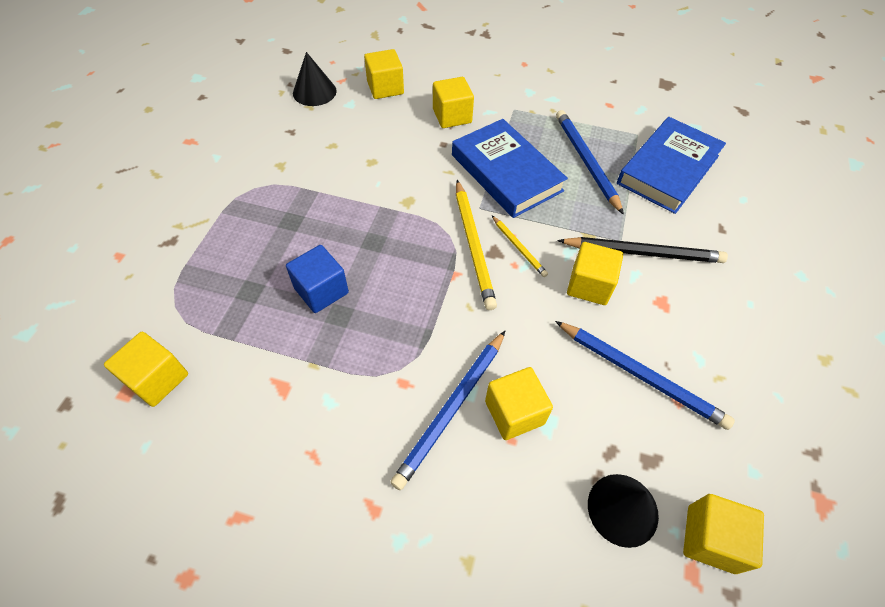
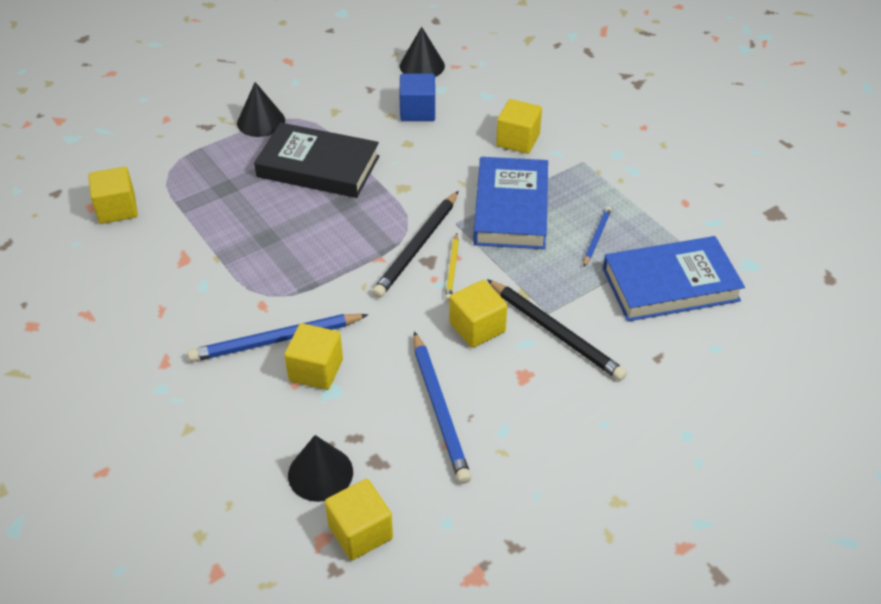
camera: 40 degrees right, 10 degrees down
blue cube [286,245,349,313] -> blue cube moved to [399,73,435,121]
yellow cube [364,49,404,99] -> none
yellow pencil [456,180,497,310] -> black pencil [372,191,459,298]
blue pencil [556,110,624,215] -> blue pencil [583,206,612,267], size x0.54
none -> black cone [237,82,285,137]
none -> black book [254,123,379,198]

